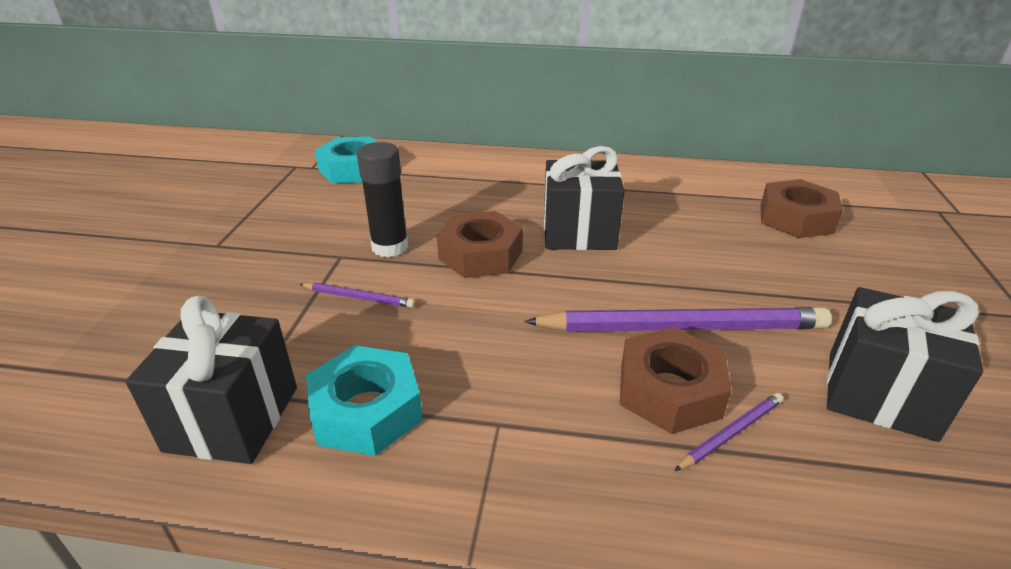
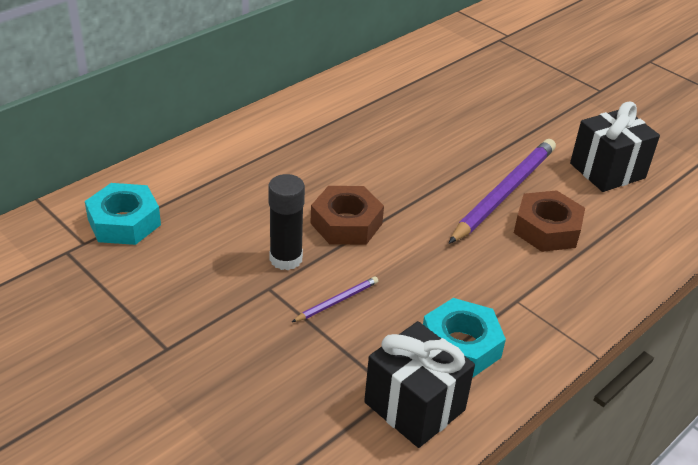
camera: 55 degrees left, 5 degrees up
black gift [544,146,625,250] -> none
purple pencil [674,393,783,471] -> none
brown nut [760,179,843,238] -> none

